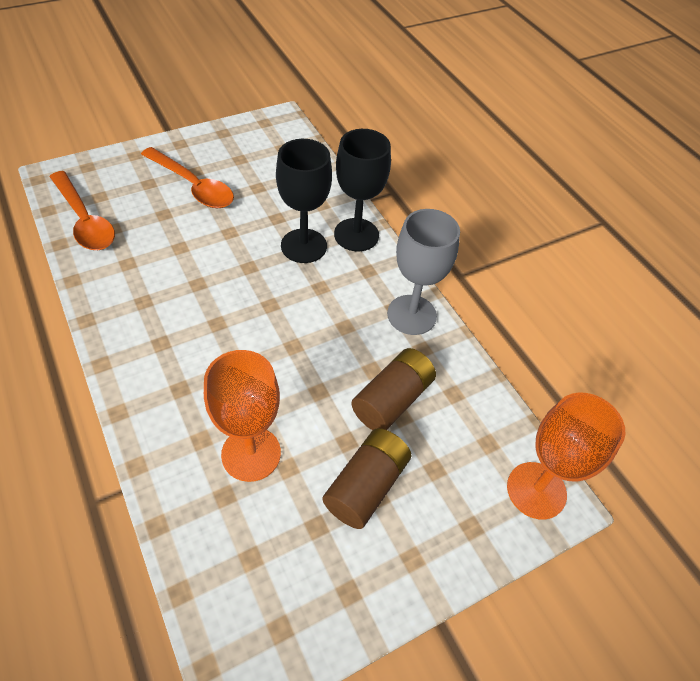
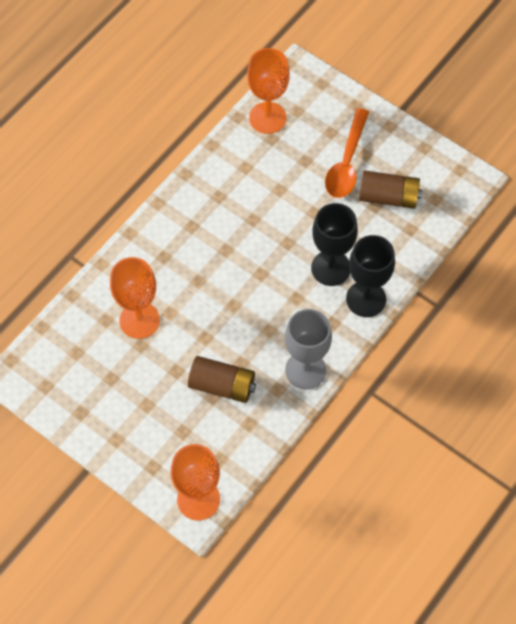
camera: 70 degrees right, 10 degrees up
orange spoon [50,171,115,250] -> orange goblet [247,48,290,134]
brown battery [323,428,412,529] -> brown battery moved to [359,170,422,209]

